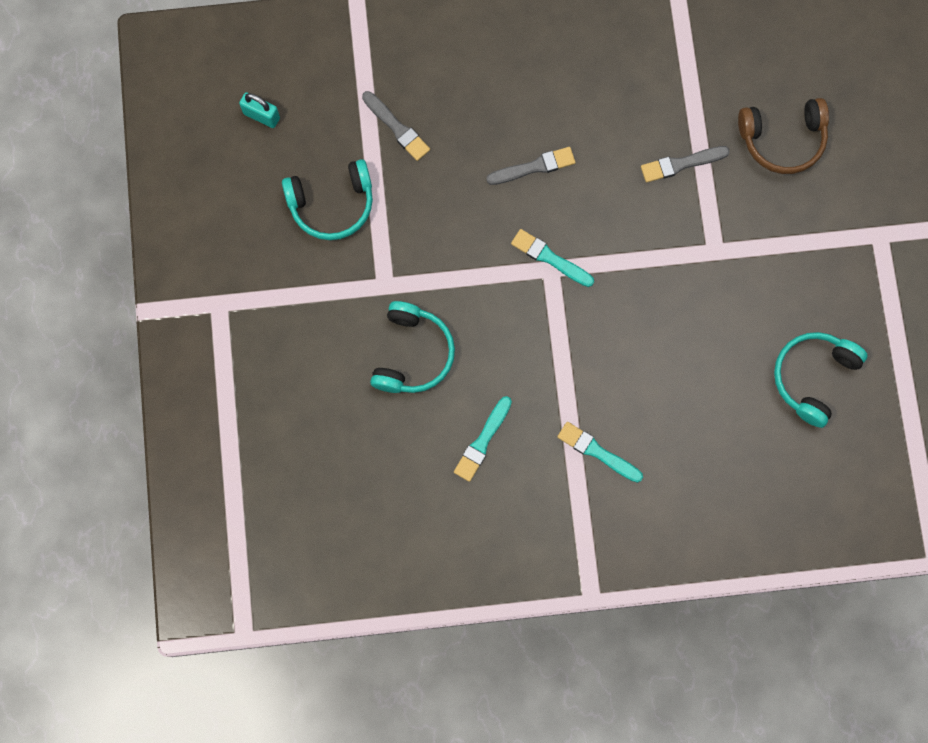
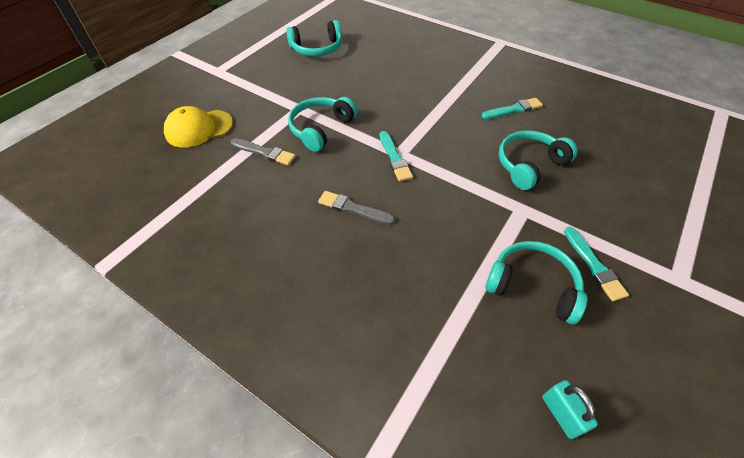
camera: 140 degrees left, 25 degrees down
grey brush [362,91,430,161] -> none
turquoise brush [557,422,643,483] -> turquoise brush moved to [564,226,629,301]
brown headphones [738,98,829,174] -> yellow cap [164,106,233,148]
none -> turquoise headphones [288,97,358,152]

